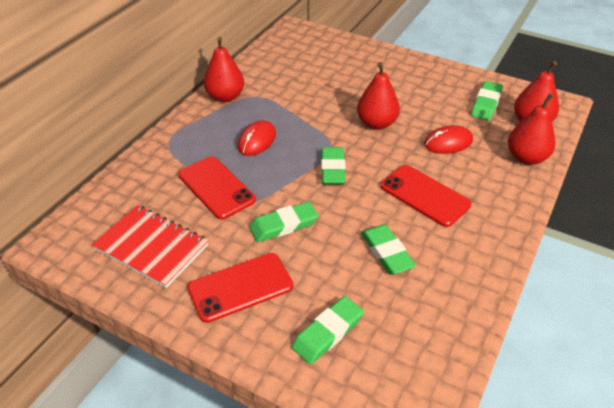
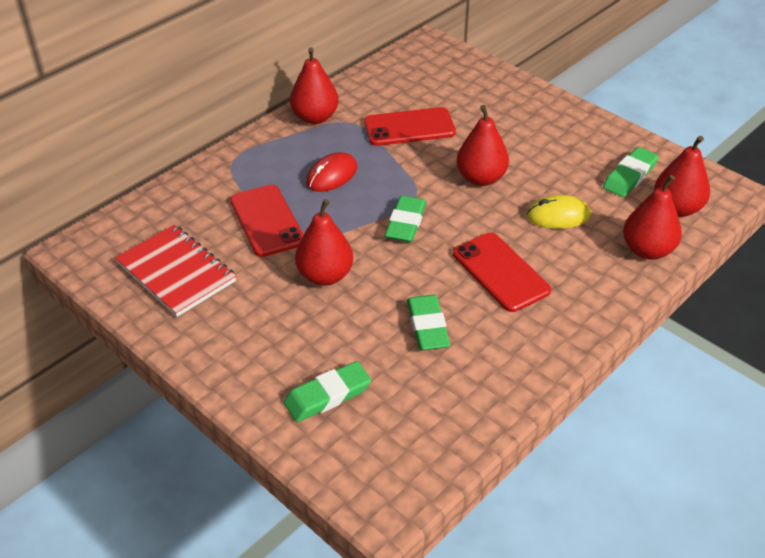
camera: 15 degrees right, 0 degrees up
red phone [187,253,293,323] -> red phone moved to [364,107,456,146]
green eraser [250,201,318,242] -> red pear [295,199,353,286]
red mouse [424,125,473,154] -> yellow mouse [526,195,591,229]

